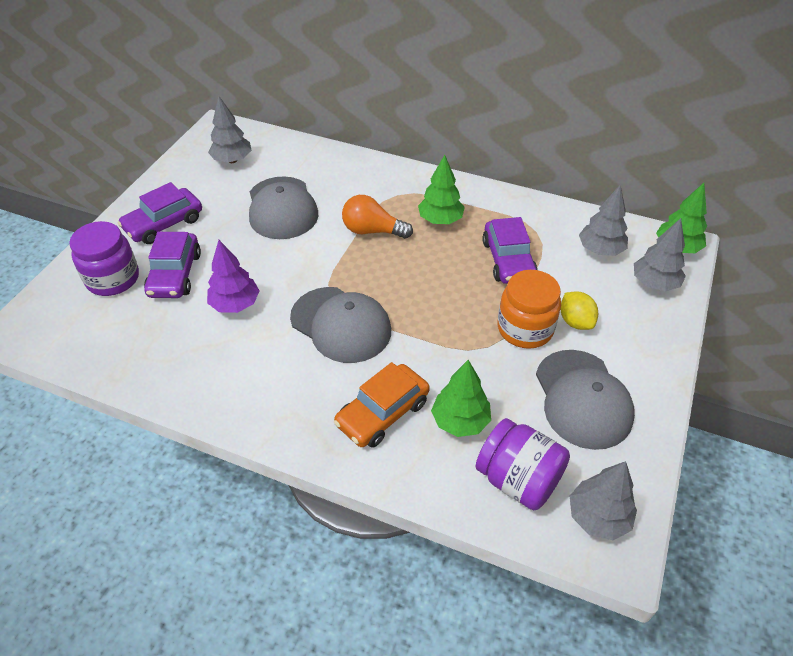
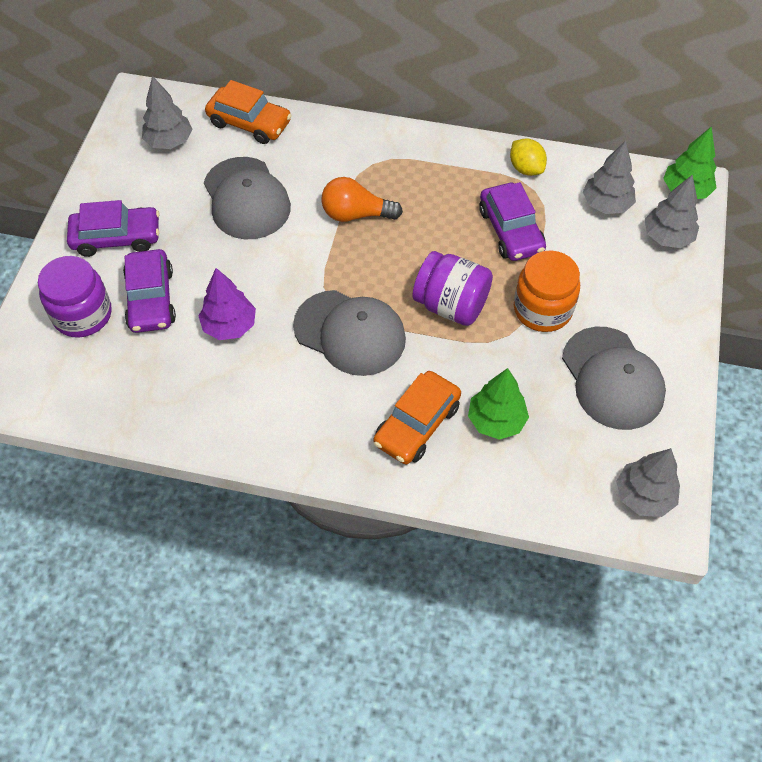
camera: 10 degrees left, 10 degrees up
purple car [118,182,202,244] -> purple car turned 135 degrees counterclockwise [67,200,160,257]
green tree [418,155,465,224] -> none
purple jar [476,418,570,510] -> purple jar moved to [413,251,493,326]
yellow lemon [560,292,598,330] -> yellow lemon moved to [510,139,547,176]
none -> orange car [205,80,292,144]

